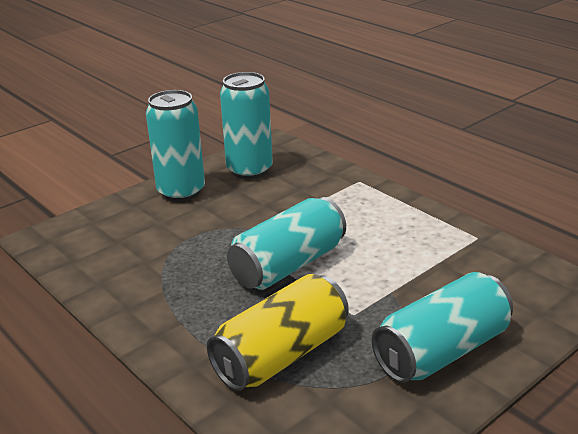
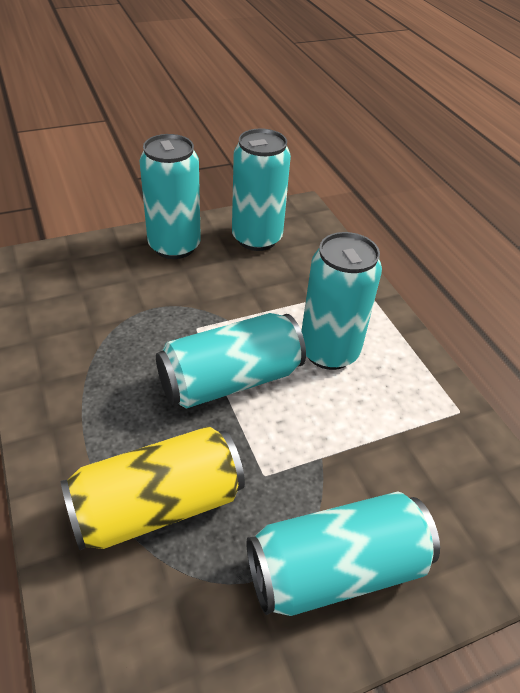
camera: 15 degrees right, 15 degrees up
none -> turquoise can [301,232,382,370]

